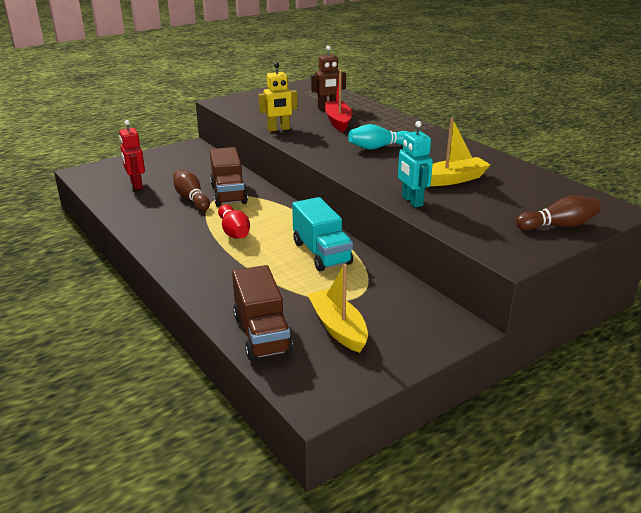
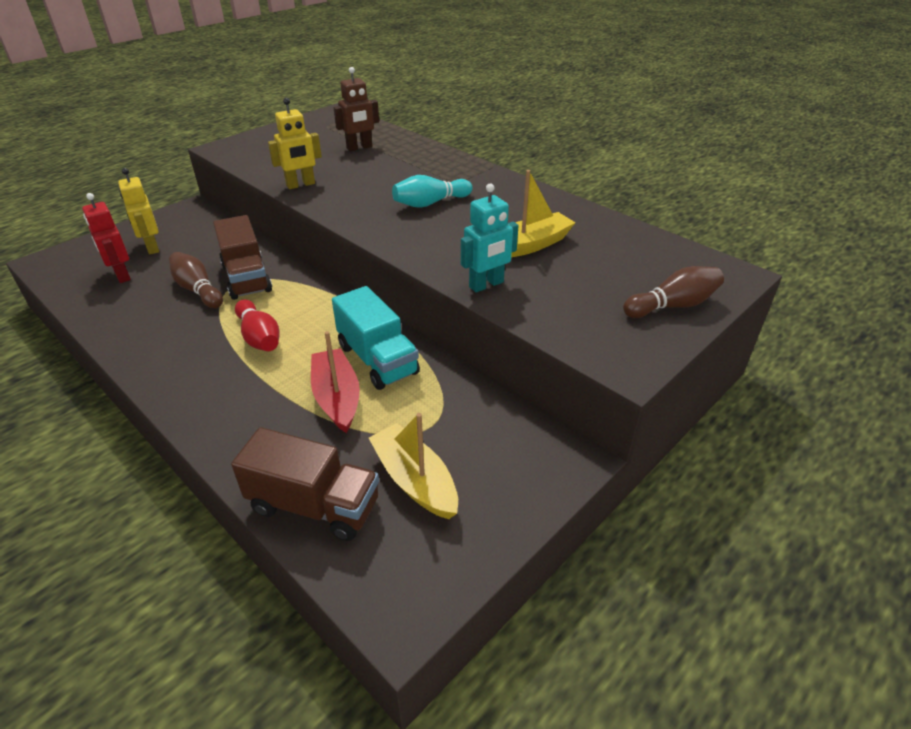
camera: 10 degrees left, 10 degrees up
brown truck [232,265,293,361] -> brown truck turned 45 degrees counterclockwise [231,427,379,541]
red boat [325,70,353,132] -> red boat moved to [311,331,360,433]
turquoise robot [398,121,433,208] -> turquoise robot turned 90 degrees counterclockwise [461,183,519,292]
none -> yellow robot [118,168,159,254]

